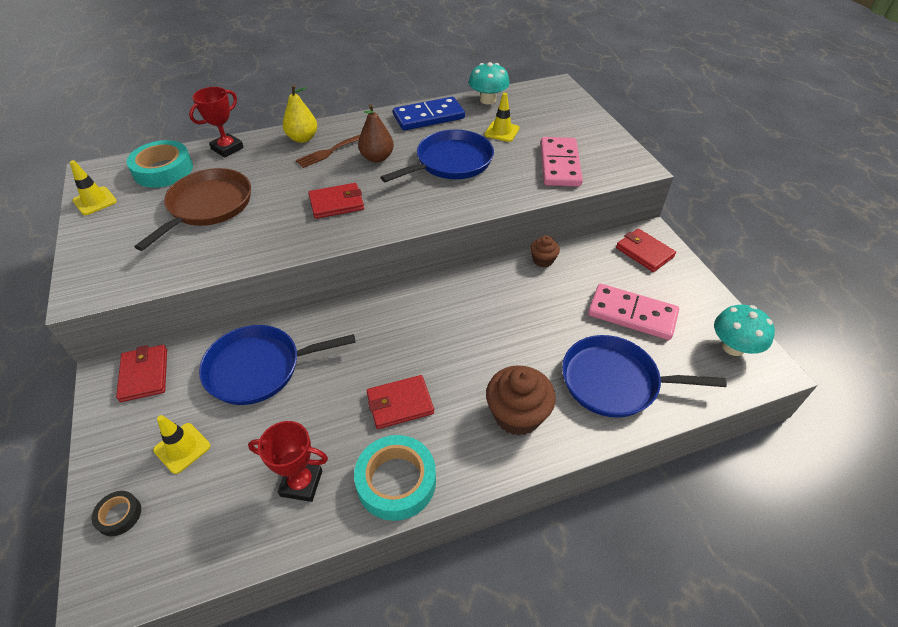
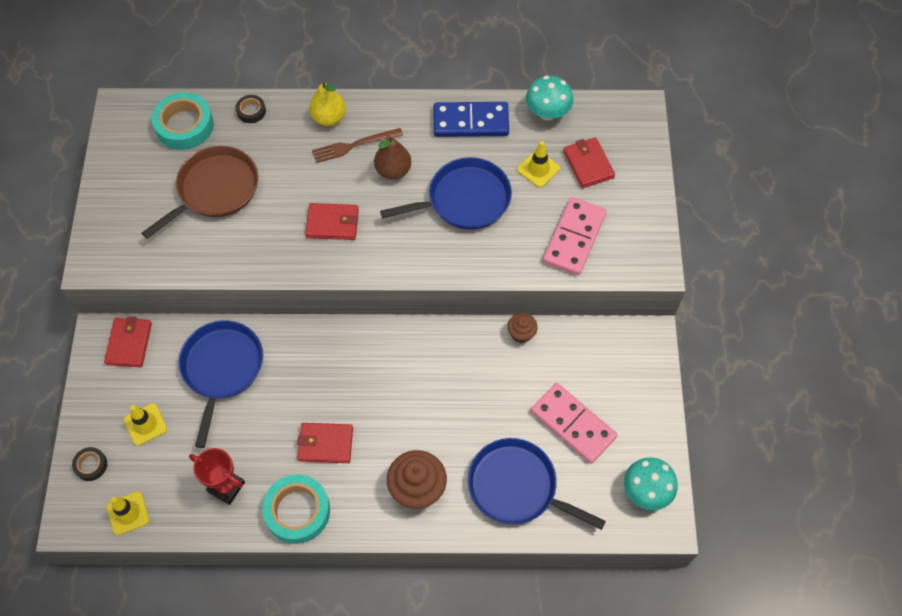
camera: 20 degrees right, 15 degrees up
yellow traffic cone [70,160,117,215] -> yellow traffic cone moved to [107,491,149,535]
red trophy [189,87,244,157] -> black tape [236,95,266,123]
blue pan [199,325,356,405] -> blue pan turned 90 degrees clockwise [179,321,263,448]
red wallet [616,229,676,272] -> red wallet moved to [563,137,615,188]

